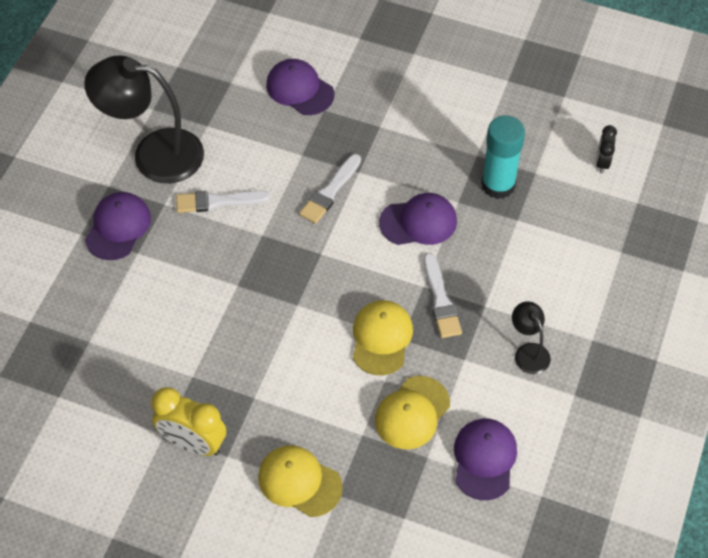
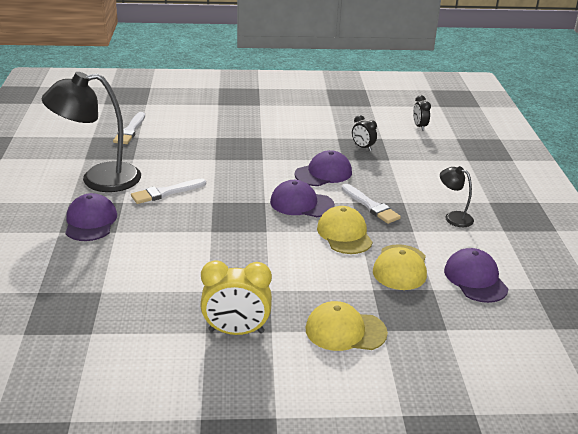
camera: 25 degrees left, 25 degrees down
purple cap [266,59,334,115] -> purple cap moved to [270,180,335,217]
white brush [299,154,361,224] -> white brush moved to [113,112,145,144]
turquoise glue stick [481,115,525,199] -> black clock [352,115,377,151]

